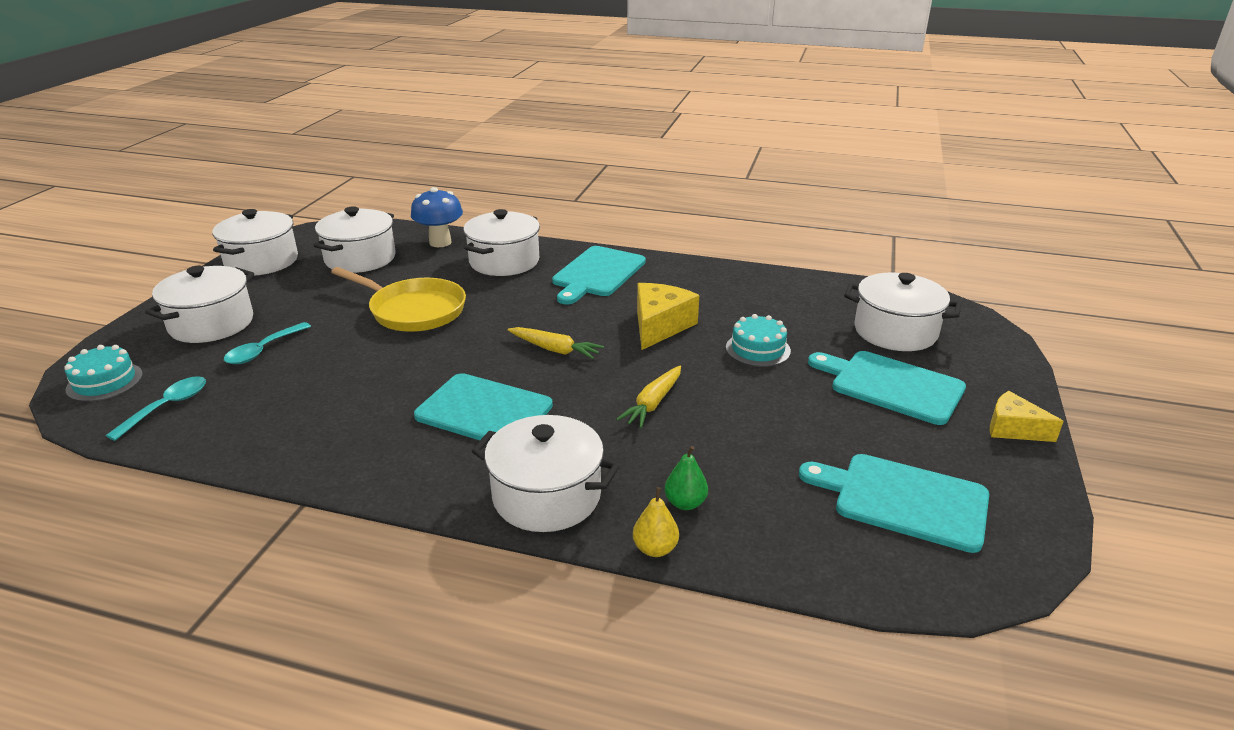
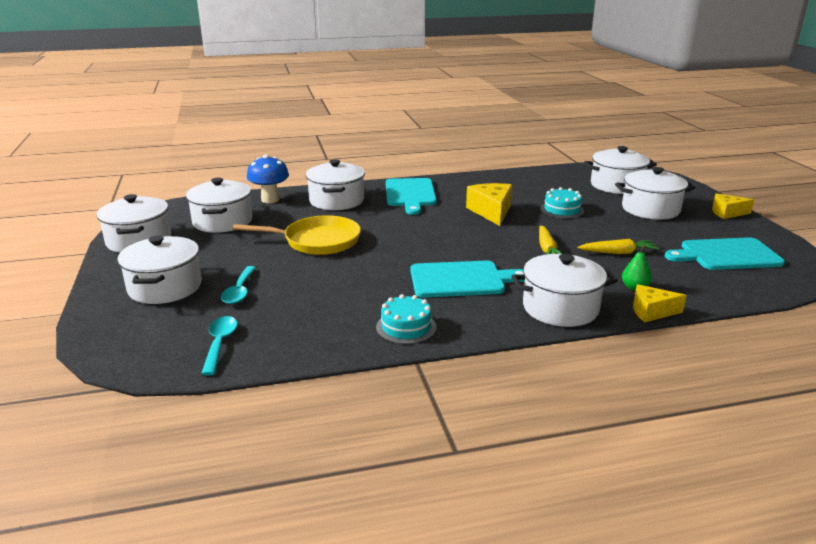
camera: 30 degrees left, 5 degrees down
turquoise cake [64,345,143,402] -> turquoise cake moved to [376,294,436,344]
yellow carrot [508,327,604,359] -> yellow carrot moved to [577,239,659,254]
yellow pear [633,487,679,557] -> yellow cheese [633,284,687,322]
turquoise cutting board [808,351,966,425] -> white pot [615,167,696,220]

